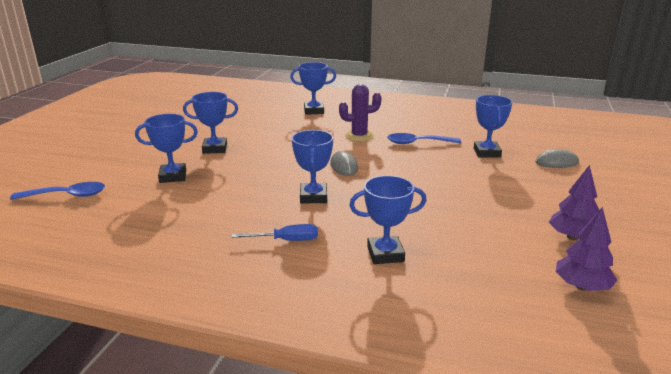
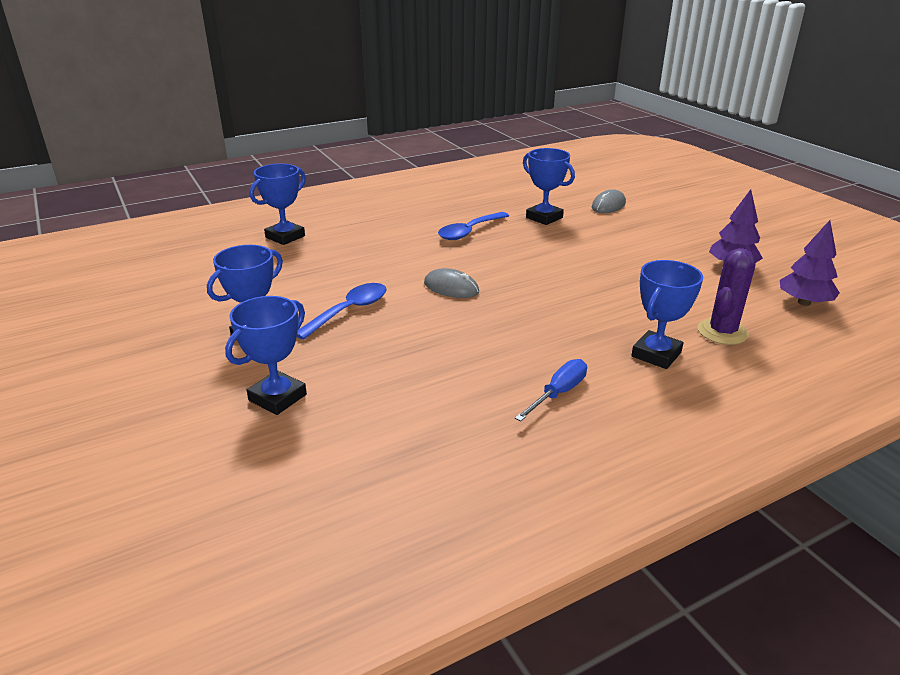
camera: 45 degrees left, 5 degrees up
blue spoon [10,182,105,200] -> blue spoon moved to [297,283,387,340]
blue trophy [292,130,333,203] -> none
purple cactus [339,84,382,142] -> purple cactus moved to [698,248,756,345]

